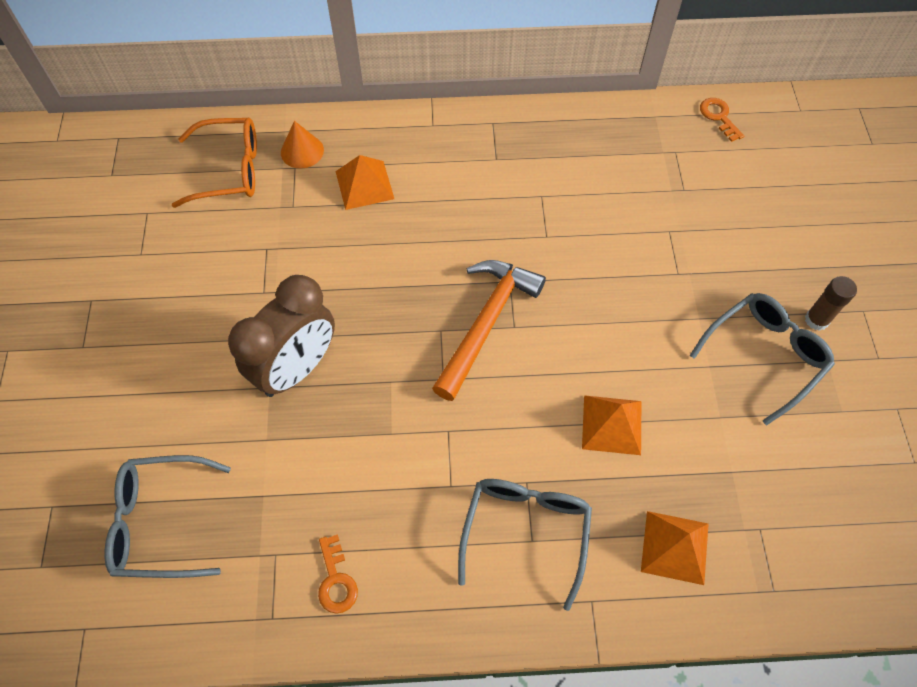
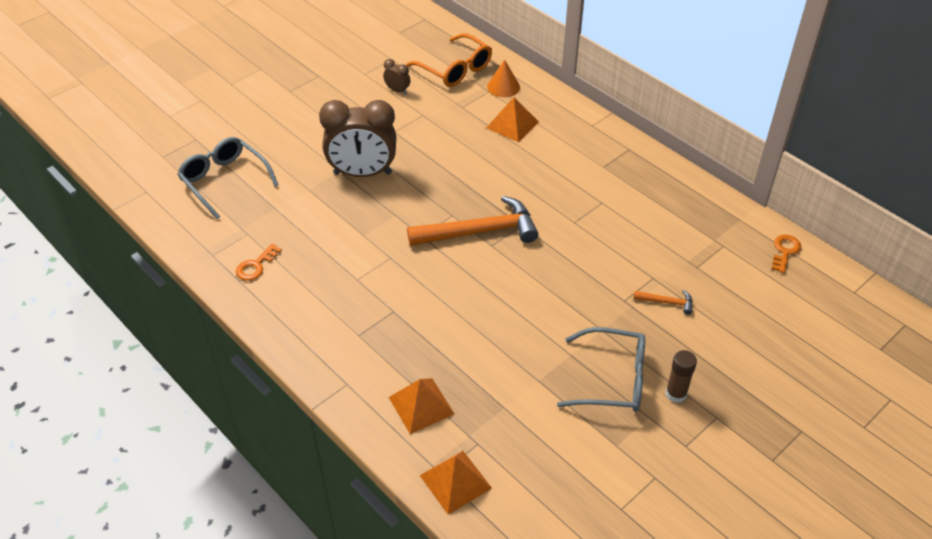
camera: 50 degrees right, 15 degrees down
grey glasses [458,479,592,611] -> none
orange pyramid [582,395,641,455] -> orange pyramid moved to [420,451,492,515]
none -> brown clock [383,59,410,95]
none -> orange hammer [633,290,693,315]

